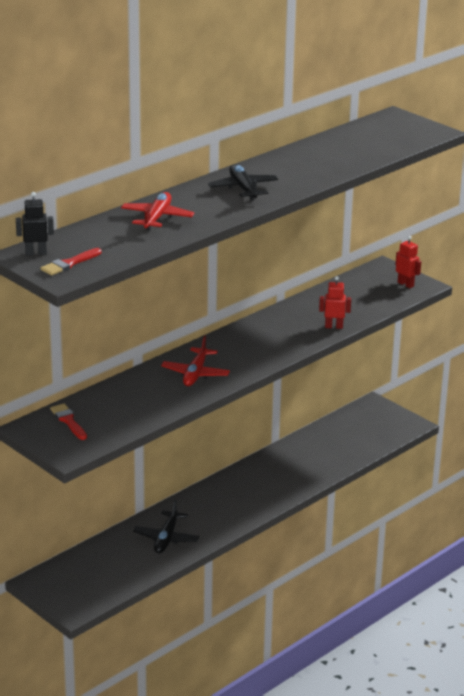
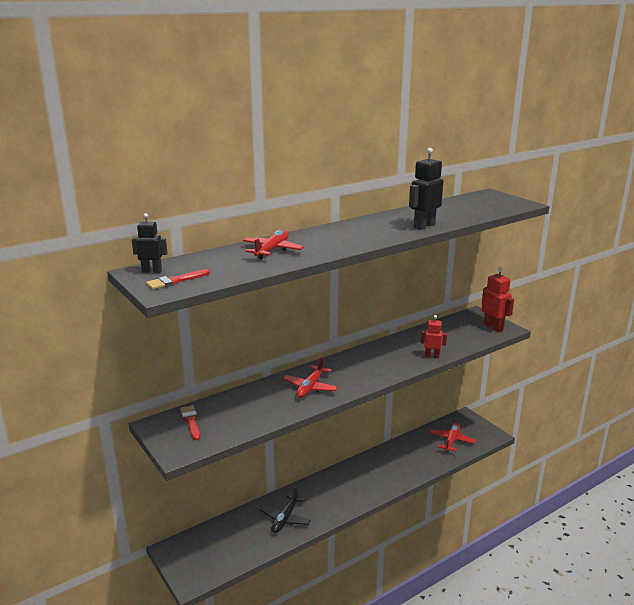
camera: 10 degrees right, 5 degrees down
black plane [208,164,278,201] -> none
red robot [395,236,421,288] -> red robot [482,267,514,332], size x1.54
none -> black robot [409,148,443,230]
none -> red plane [429,423,476,452]

